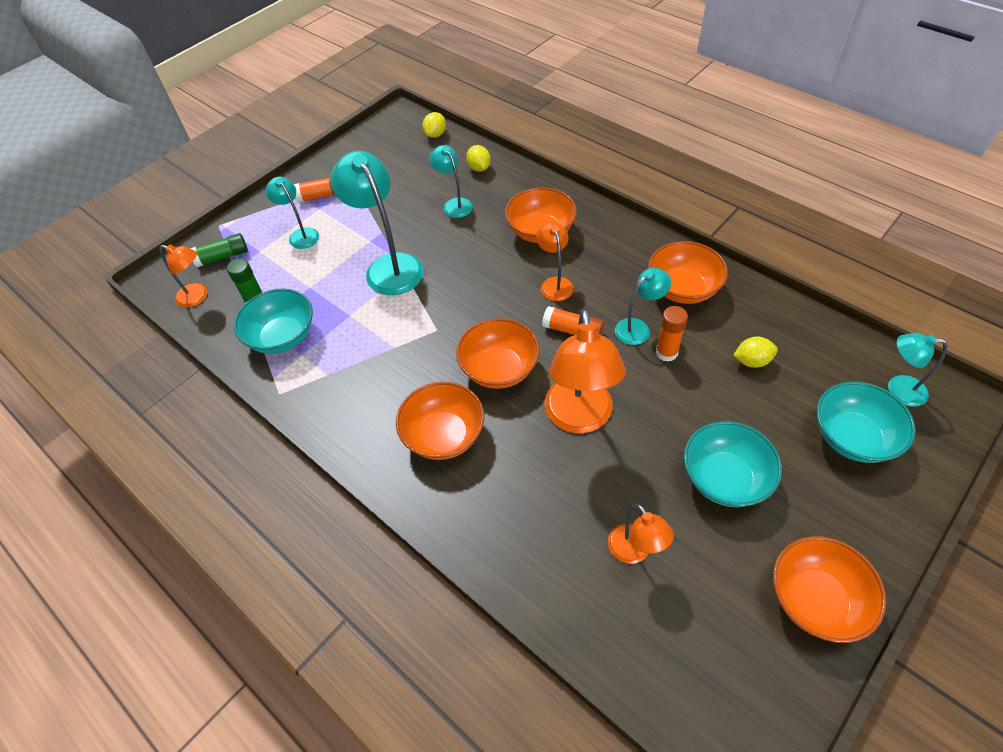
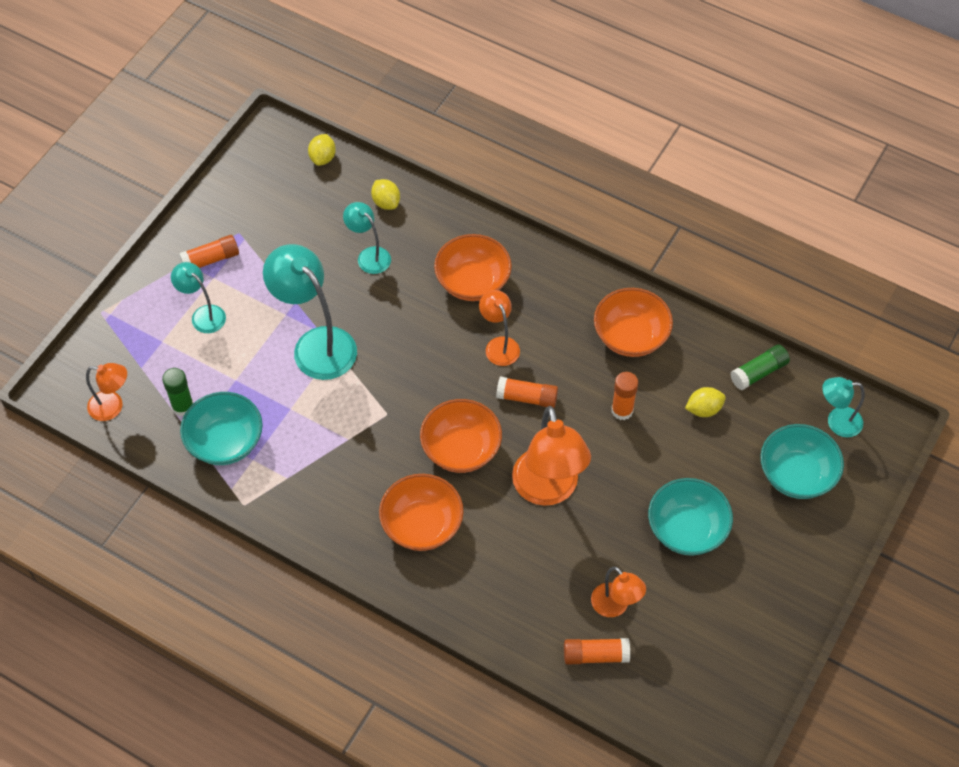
camera: 15 degrees left, 5 degrees up
green glue stick [190,233,248,267] -> green glue stick moved to [730,344,790,390]
turquoise lamp [615,268,671,345] -> none
orange bowl [773,536,886,643] -> none
none -> orange glue stick [564,638,630,665]

